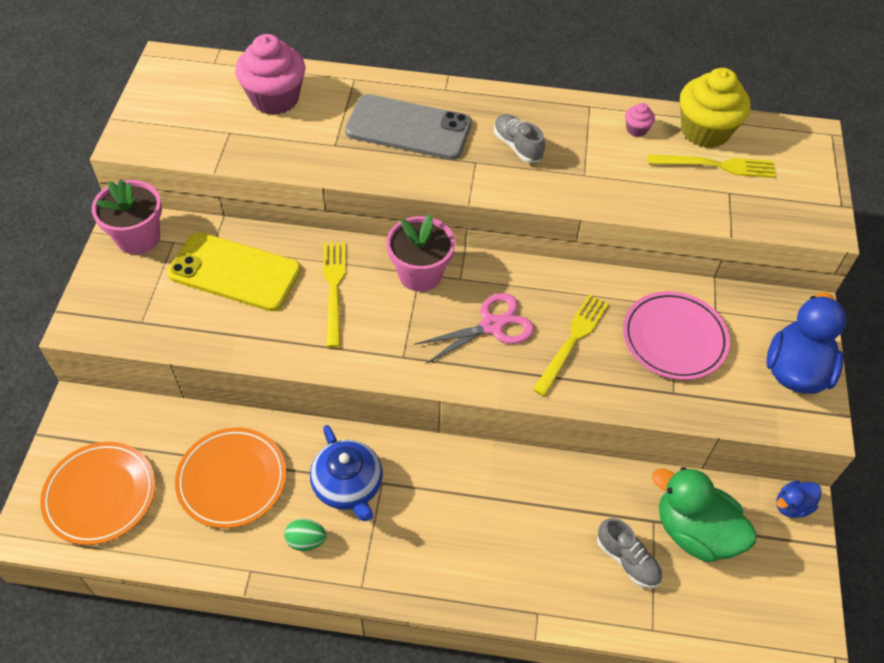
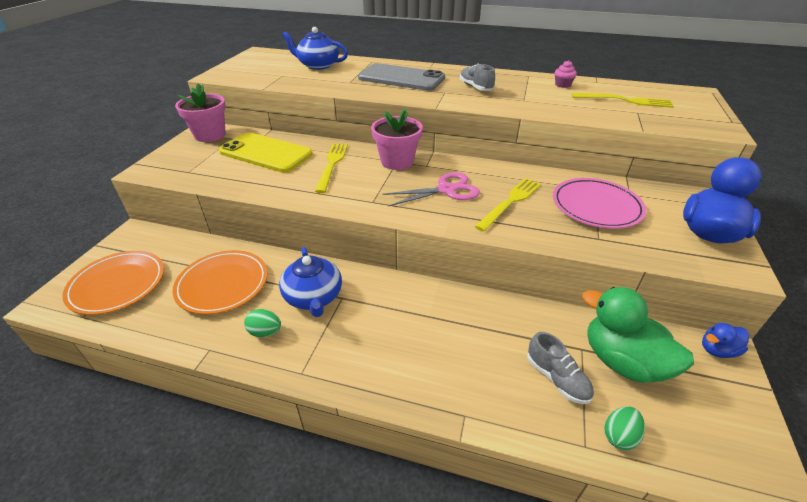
camera: 10 degrees right, 15 degrees down
pink cupcake [235,34,305,115] -> blue teapot [282,27,348,70]
yellow cupcake [680,68,751,148] -> none
none -> green egg [604,406,645,450]

